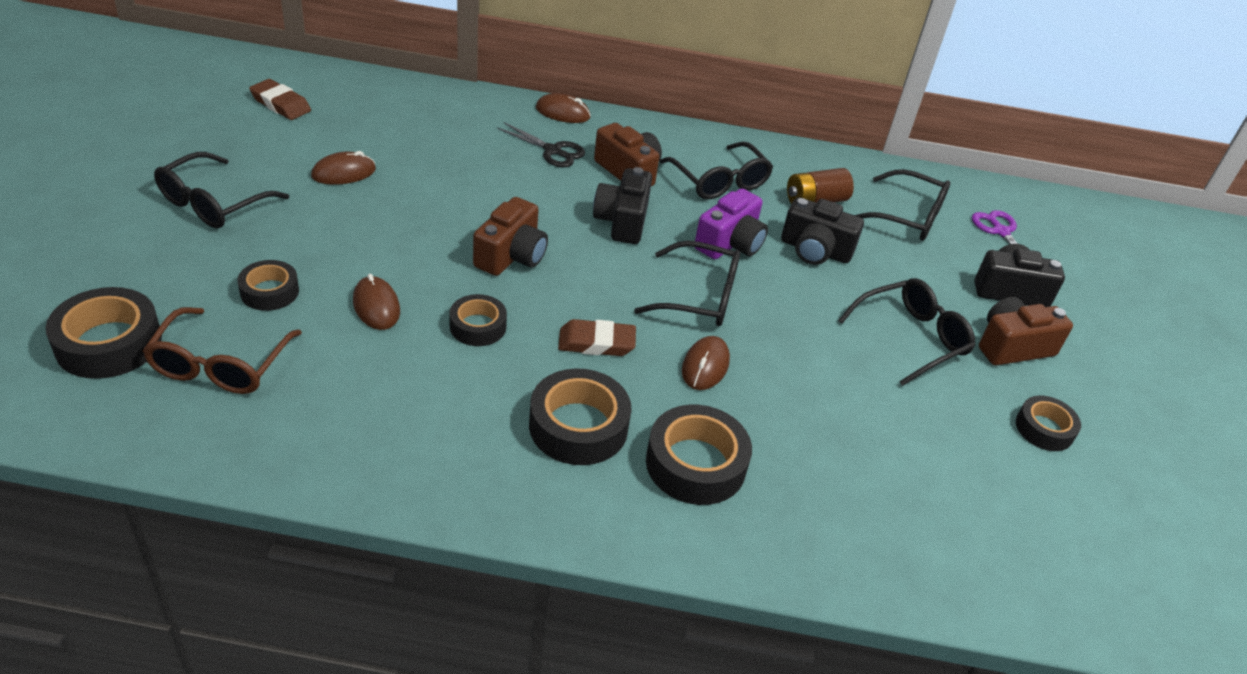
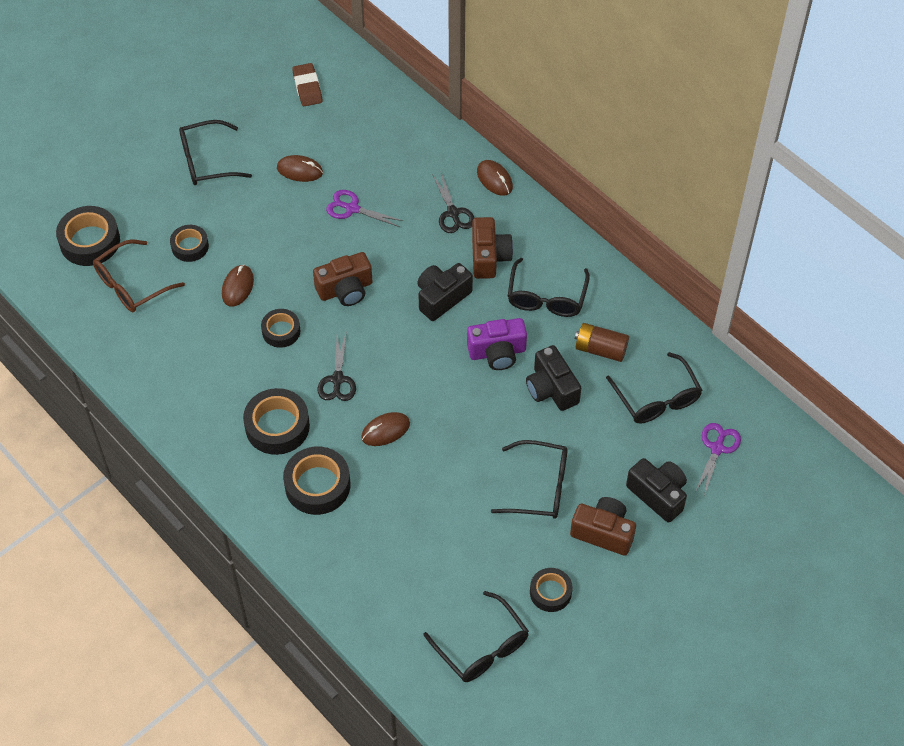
camera: 45 degrees right, 15 degrees up
brown eraser [558,319,636,356] -> black scissors [317,331,356,401]
black glasses [634,241,740,326] -> black glasses moved to [423,591,529,682]
none -> purple scissors [326,190,403,227]

